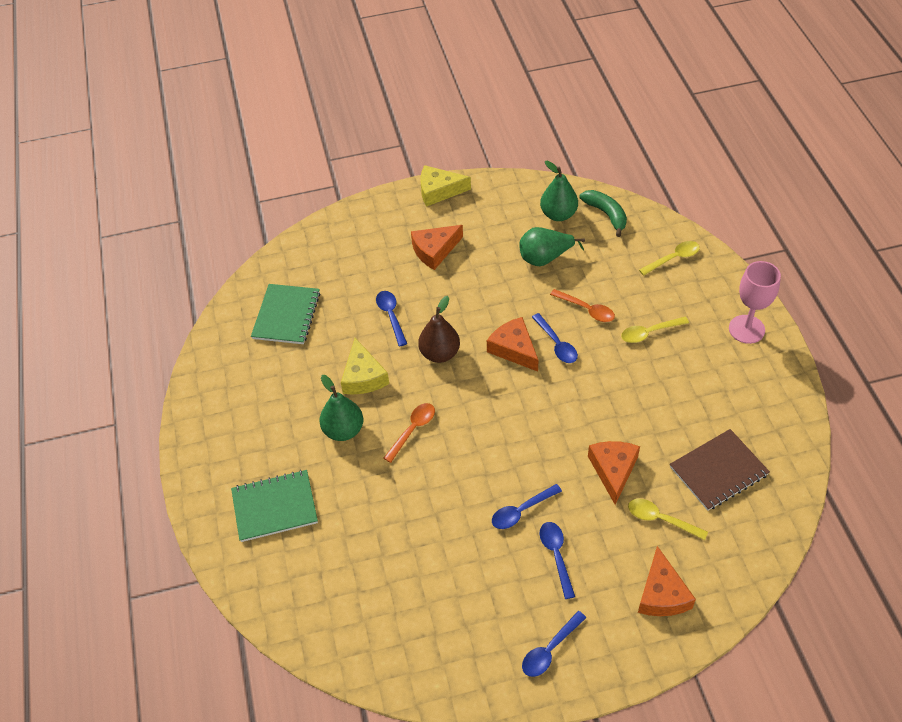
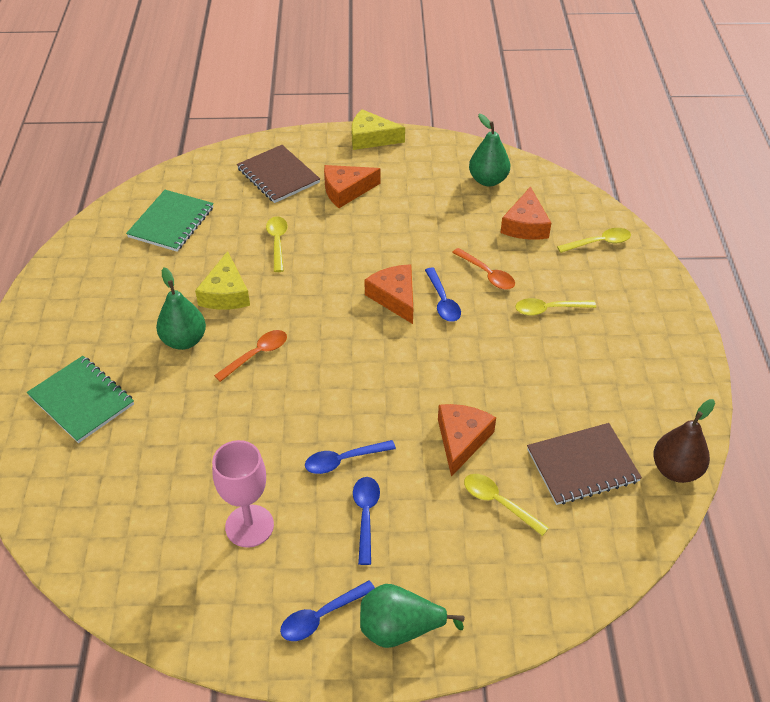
camera: 10 degrees right, 5 degrees down
green notebook [231,470,318,542] -> green notebook turned 45 degrees clockwise [27,356,134,443]
blue spoon [376,291,407,347] -> yellow spoon [266,216,288,272]
brown pear [418,296,460,363] -> brown pear moved to [653,399,715,483]
green pear [519,227,585,266] -> green pear moved to [360,584,465,648]
green banana [579,190,627,237] -> none
orange cheese [638,546,696,616] -> orange cheese moved to [500,186,551,240]
pink goblet [729,261,781,344] -> pink goblet moved to [212,440,274,548]
none -> brown notebook [237,145,320,203]

